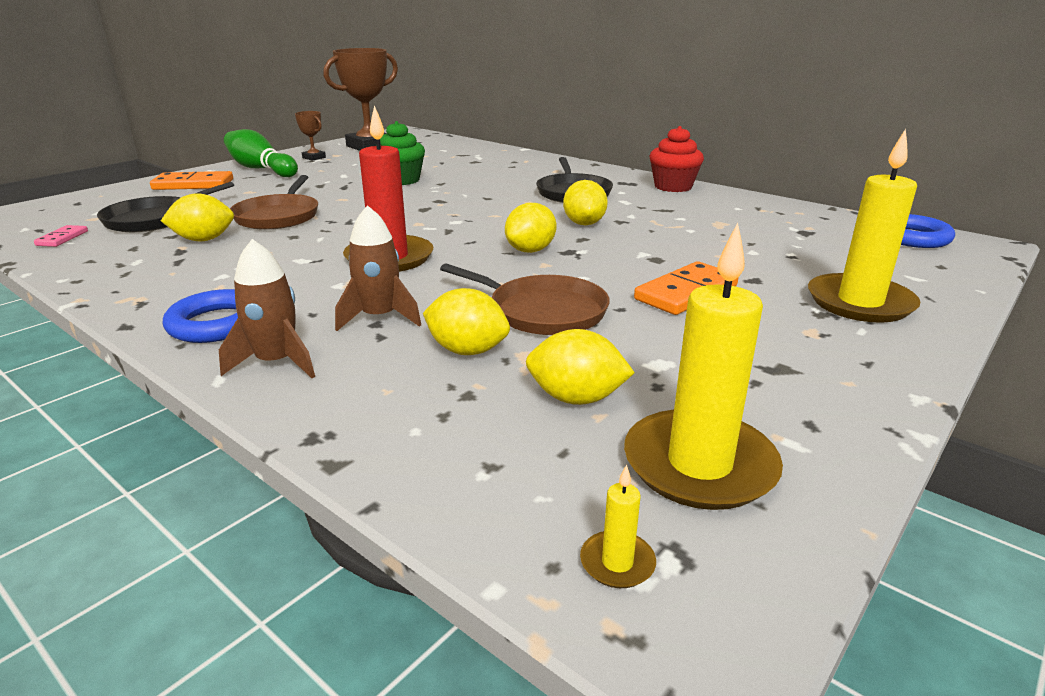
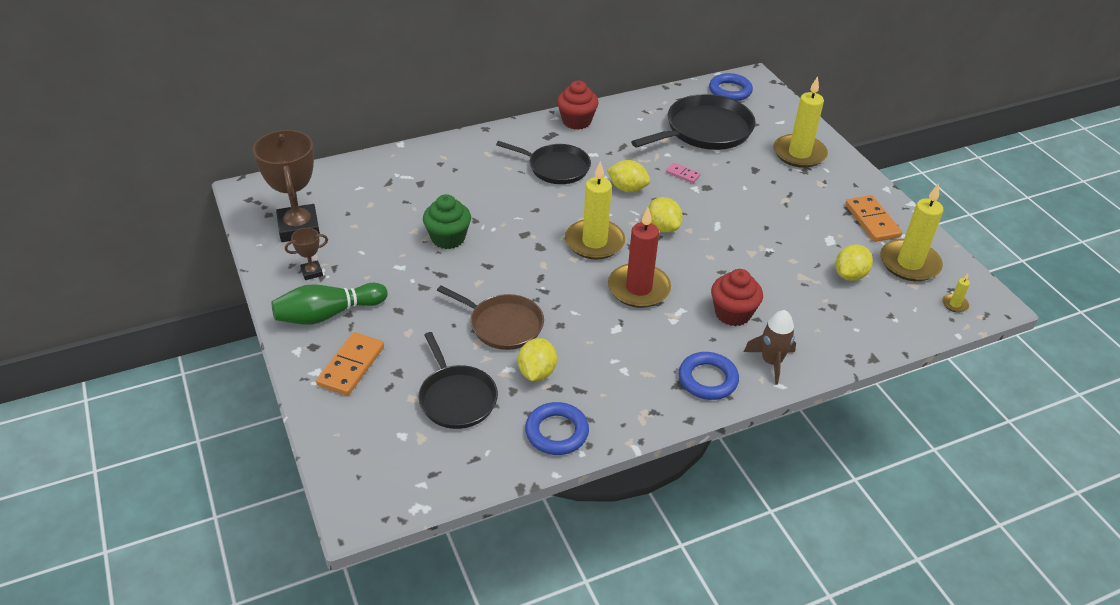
camera: 65 degrees left, 15 degrees up
pink domino [34,225,88,247] -> pink domino moved to [666,163,701,183]
brown rocket [335,205,421,331] -> red cupcake [711,269,763,326]
yellow lemon [423,288,510,355] -> none
brown pan [440,263,610,335] -> none
orange domino [634,261,738,315] -> orange domino moved to [845,195,902,242]
none -> blue ring [525,402,589,455]
none -> yellow candle [565,161,625,260]
none -> black pan [631,94,756,150]

